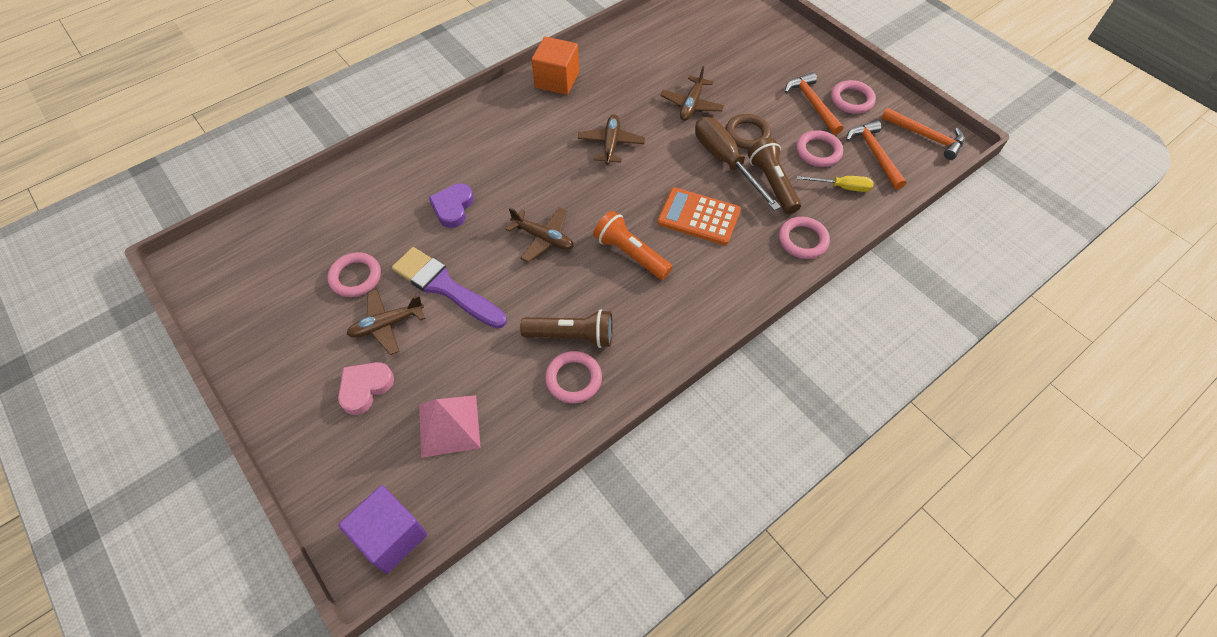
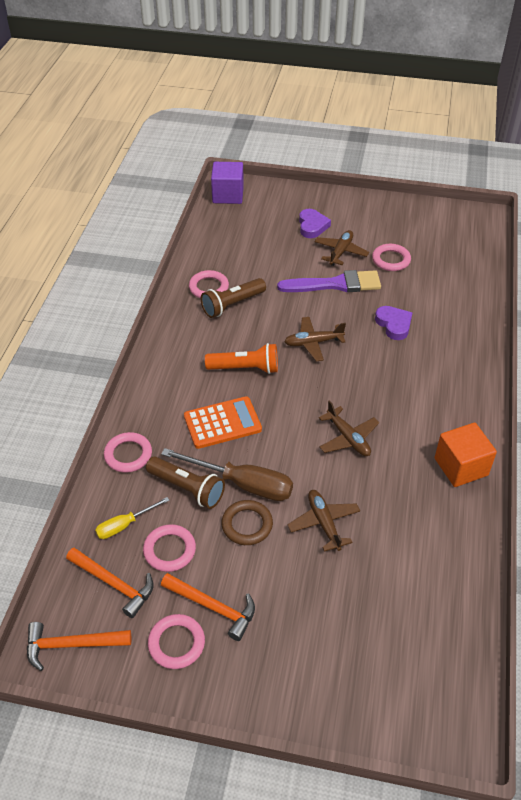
camera: 140 degrees right, 10 degrees down
pink heart [338,362,394,415] -> purple heart [299,209,331,238]
pink pyramid [419,395,481,458] -> none

